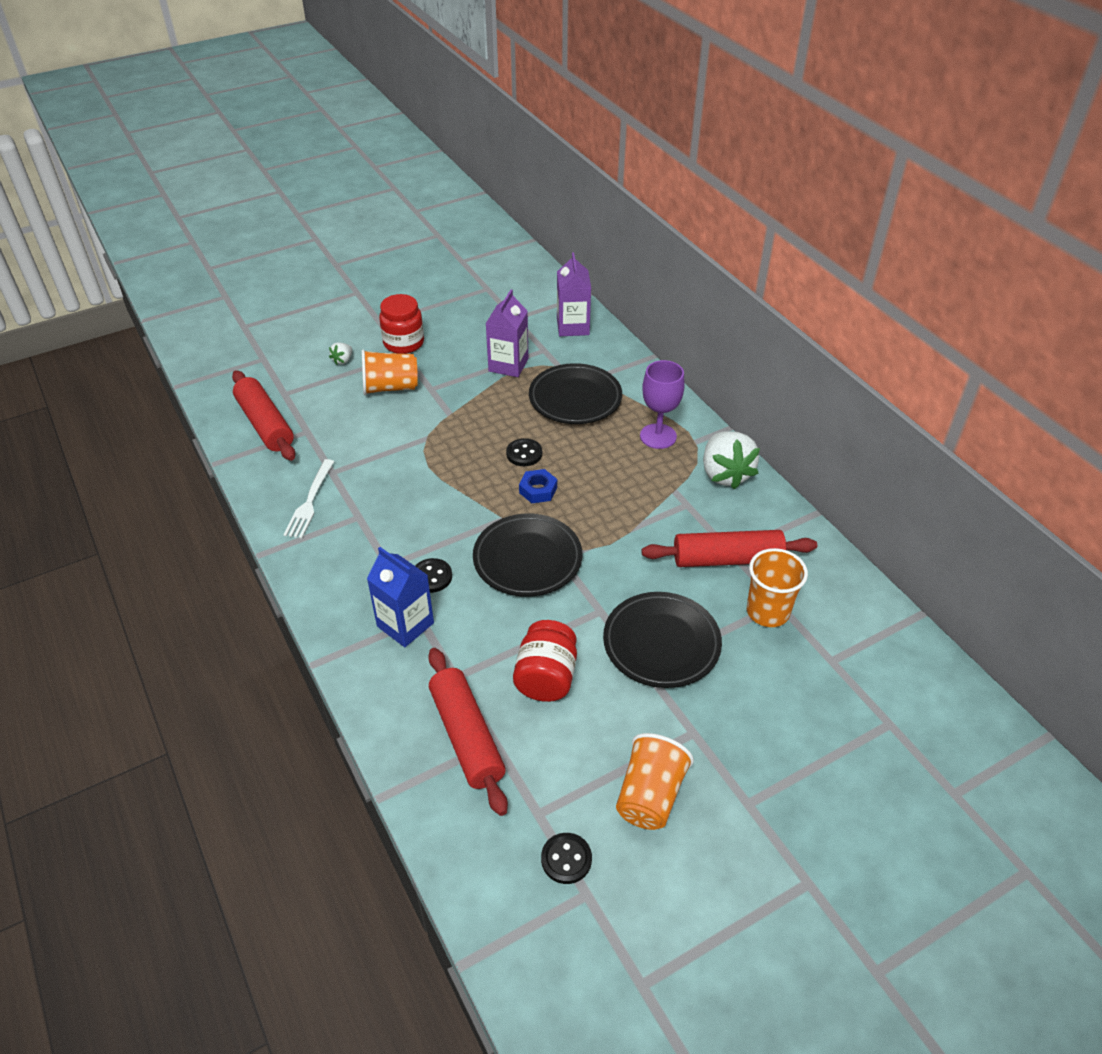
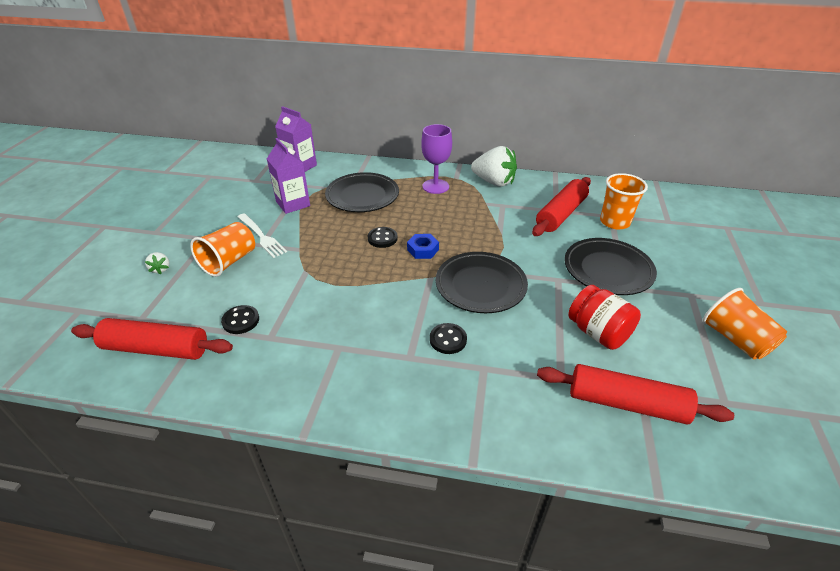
camera: 50 degrees left, 5 degrees down
white fork [284,459,335,538] -> white fork moved to [238,213,287,258]
blue carton [367,547,434,647] -> none
red jar [379,294,424,354] -> none
black button [541,833,592,884] -> black button moved to [221,305,259,334]

